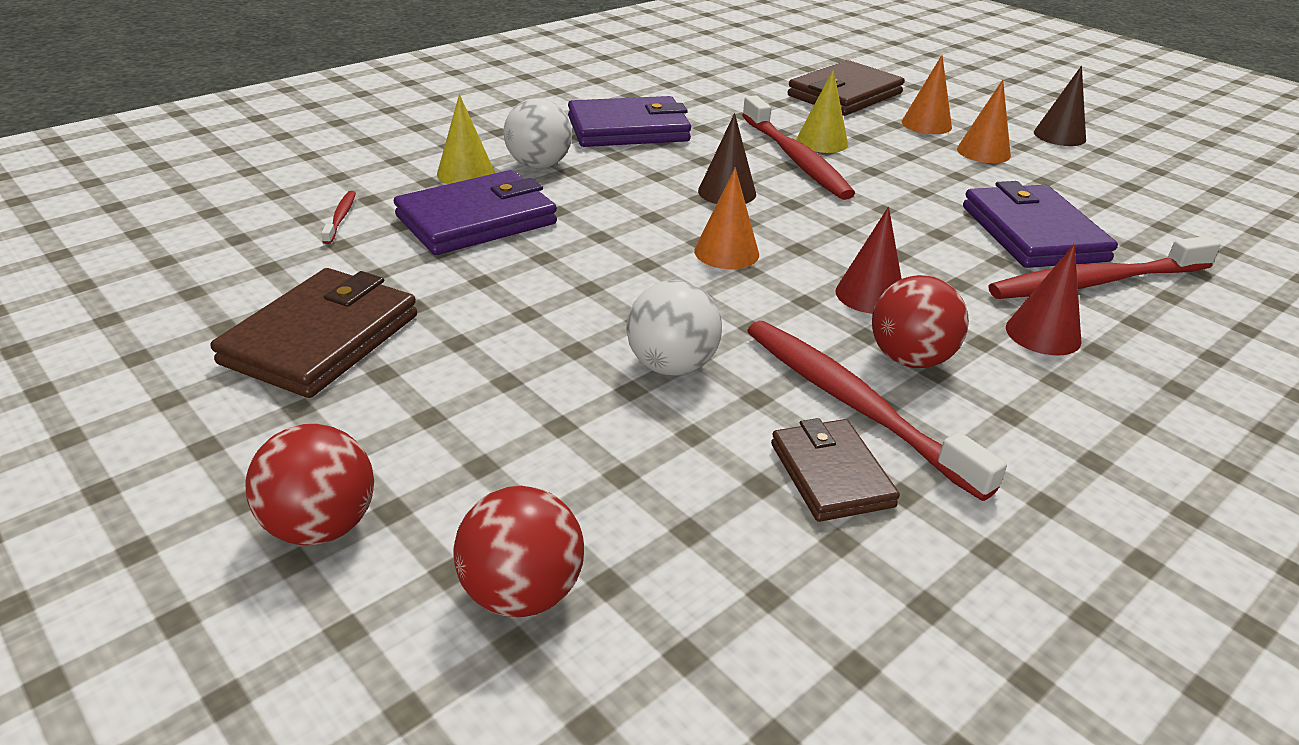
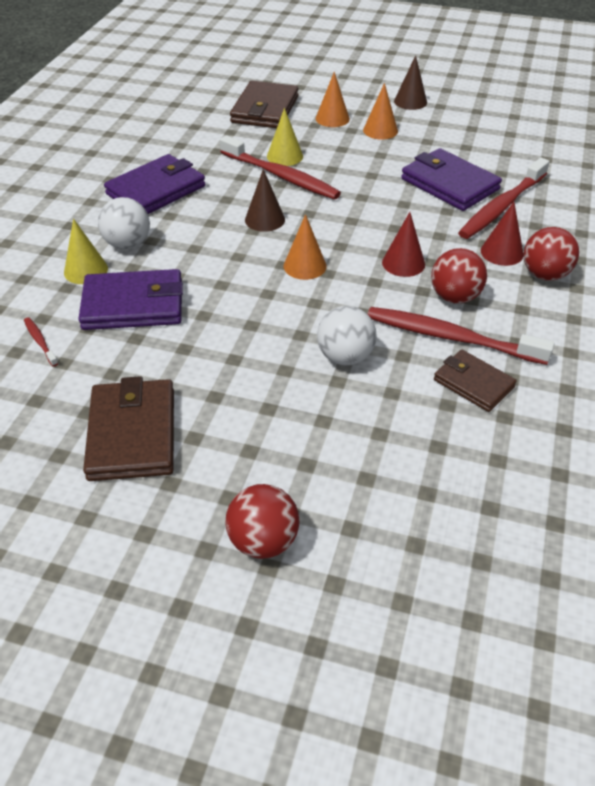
camera: 30 degrees left, 10 degrees up
purple wallet [394,170,557,255] -> purple wallet turned 60 degrees clockwise [78,269,183,330]
red ball [453,486,584,617] -> red ball moved to [523,227,579,281]

